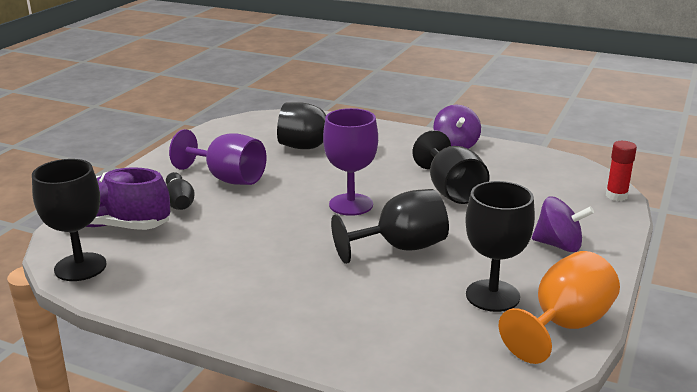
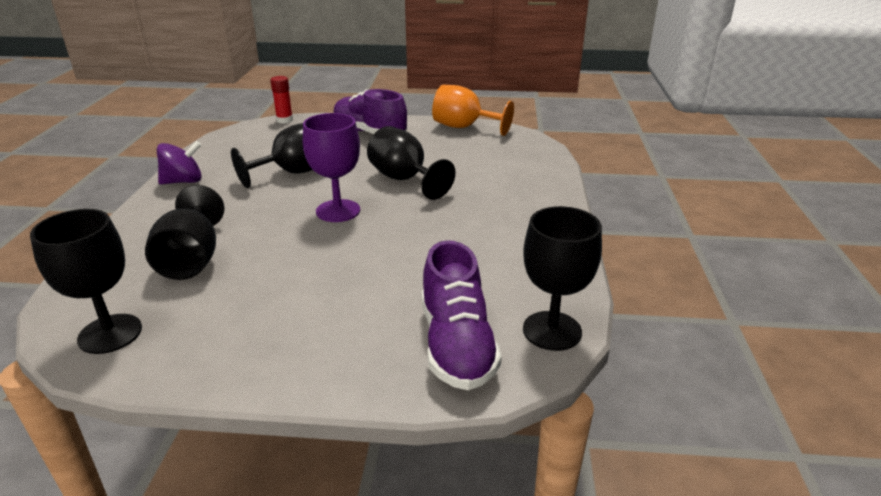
camera: 110 degrees left, 5 degrees up
black bowling pin [166,172,195,210] -> none
purple goblet [169,129,266,185] -> none
black goblet [465,181,535,312] -> black goblet moved to [30,209,142,354]
purple spinning top [532,197,594,252] -> purple shoe [333,89,407,134]

